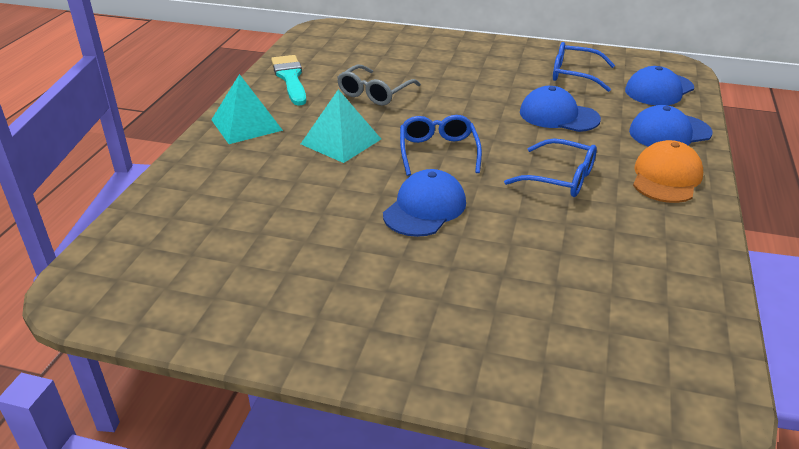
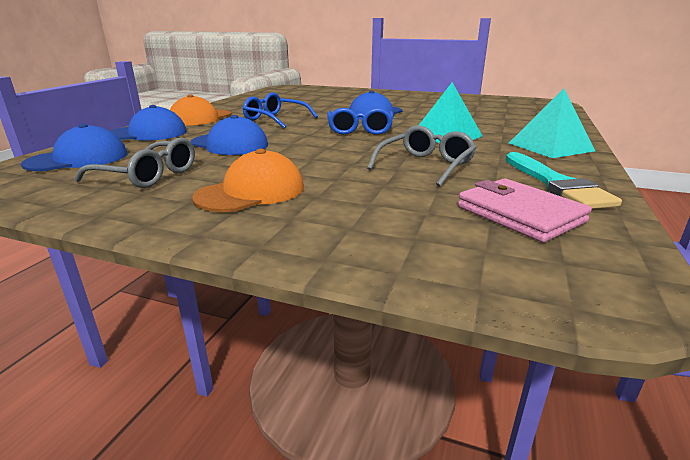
camera: 175 degrees left, 10 degrees down
blue glasses [553,42,615,92] -> grey glasses [74,137,195,188]
none -> orange cap [192,149,304,212]
none -> pink wallet [458,178,592,242]

